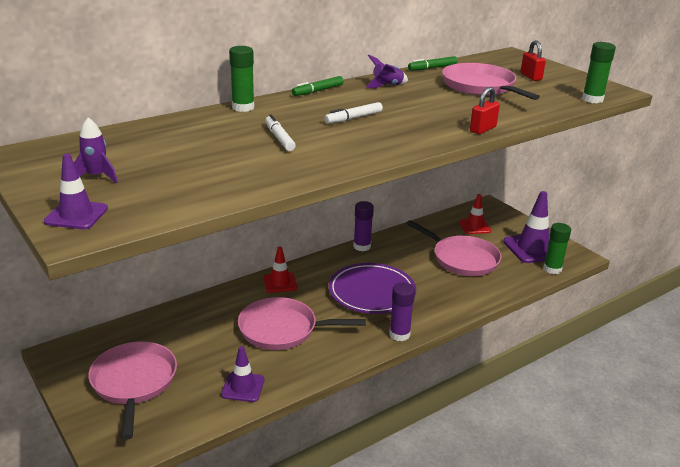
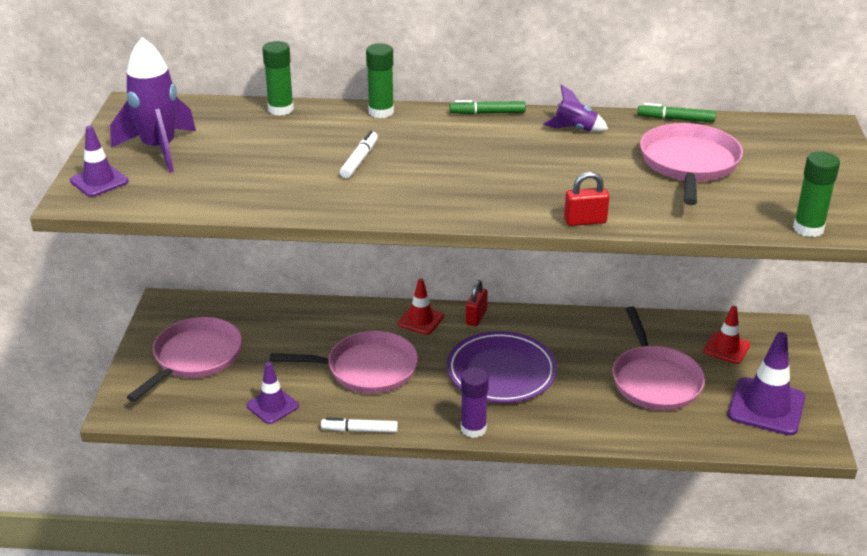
camera: 40 degrees right, 5 degrees up
purple rocket [74,117,118,183] -> purple rocket [110,37,196,172], size x1.94
pink pan [238,297,366,350] -> pink pan turned 135 degrees clockwise [270,331,418,394]
white marker [324,102,383,124] -> white marker moved to [321,418,398,433]
purple glue stick [353,201,374,251] -> none
red padlock [521,40,546,81] -> red padlock moved to [466,280,488,326]
green glue stick [543,223,571,274] -> green glue stick moved to [262,41,294,116]

